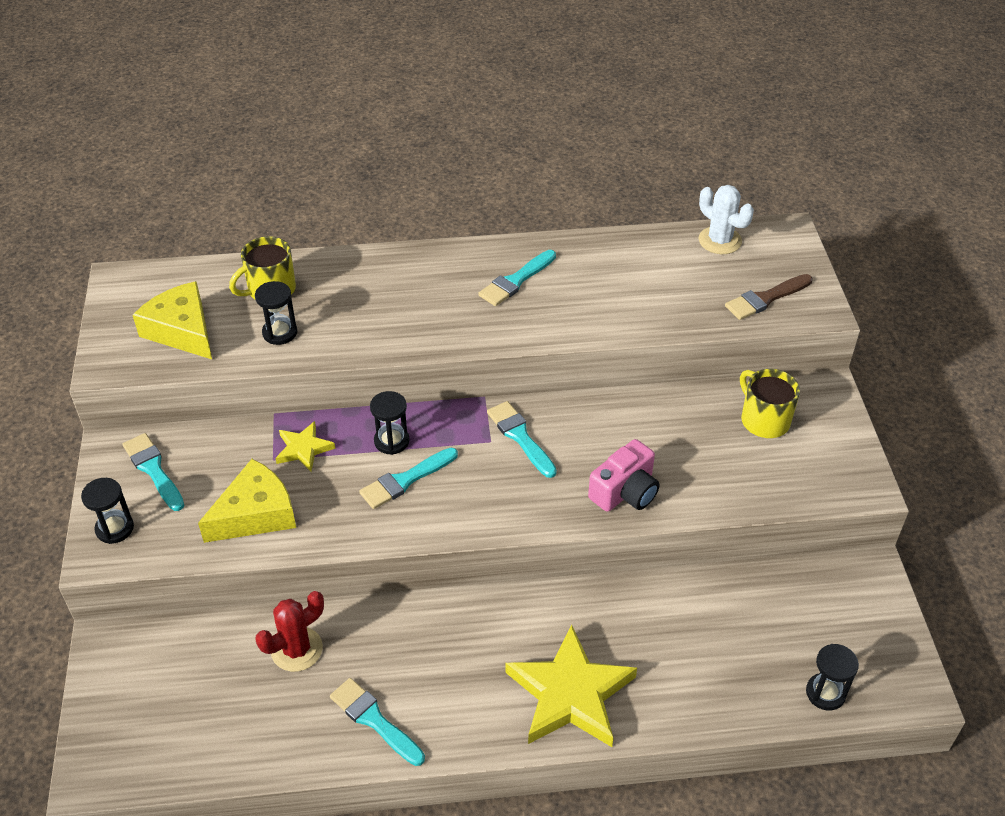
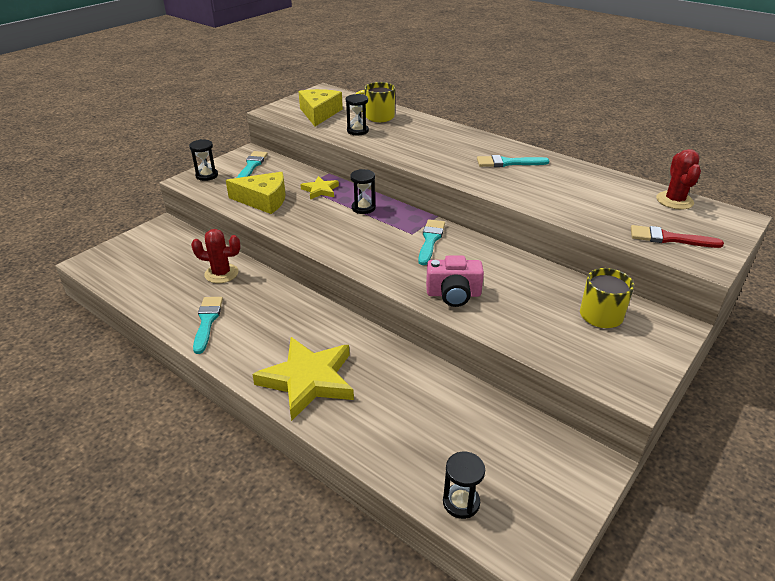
camera: 45 degrees right, 10 degrees down
turquoise brush [359,448,458,509] -> none
white cactus [698,185,754,254] -> red cactus [656,149,701,210]
brown brush [725,274,813,320] -> red brush [631,225,724,248]

